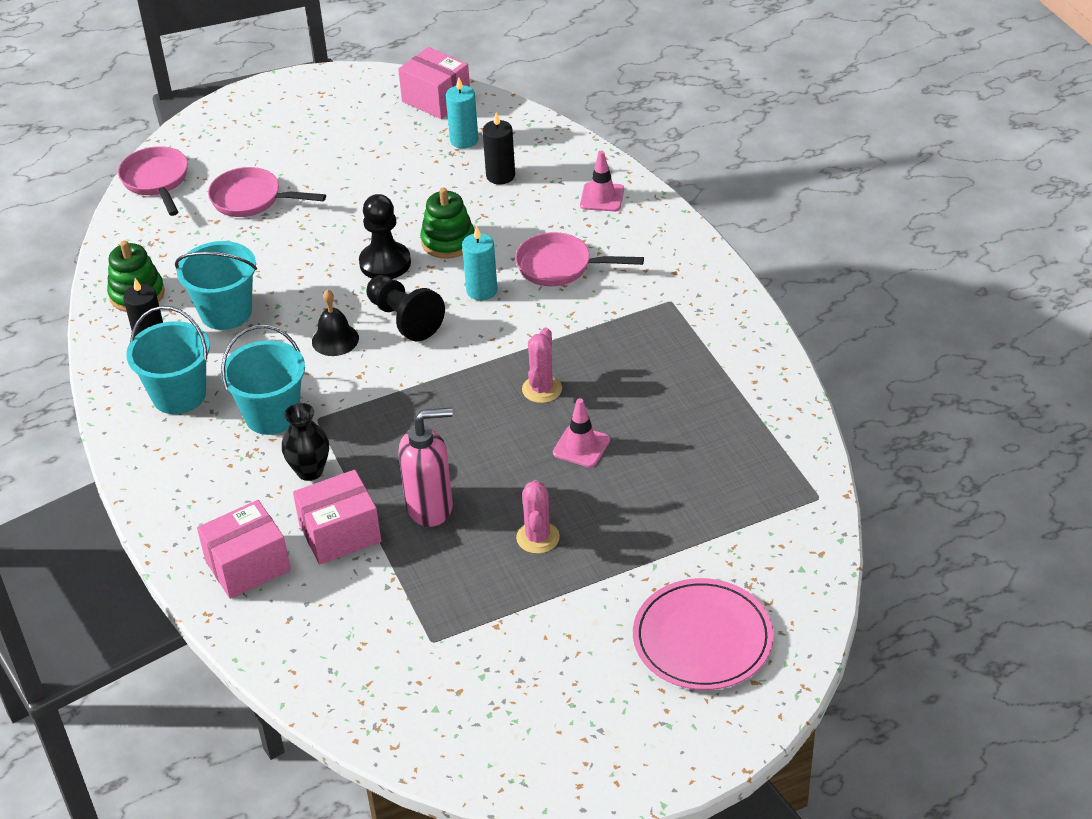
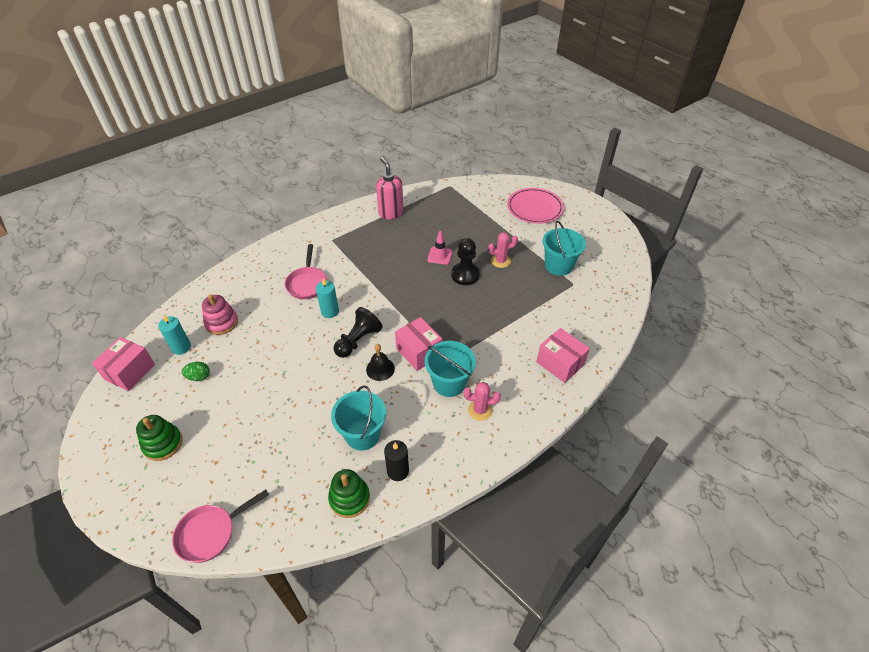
camera: 105 degrees left, 5 degrees up
turquoise bucket [126,306,210,414] -> turquoise bucket moved to [543,221,586,276]
pink pan [208,167,326,217] -> none
black vase [282,403,329,481] -> none
pink box [293,470,381,564] -> pink box moved to [395,317,442,371]
black pawn [359,194,411,279] -> black pawn moved to [451,238,480,285]
pink soap dispenser [398,408,453,527] -> pink soap dispenser moved to [376,157,403,219]
green stacking toy [420,187,475,259] -> green stacking toy moved to [136,415,182,461]
black candle [483,112,515,184] -> pink stacking toy [202,294,238,335]
pink cactus [522,328,562,403] -> pink cactus moved to [463,382,501,421]
pink traffic cone [580,151,624,211] -> none
none -> green egg [182,362,210,381]

